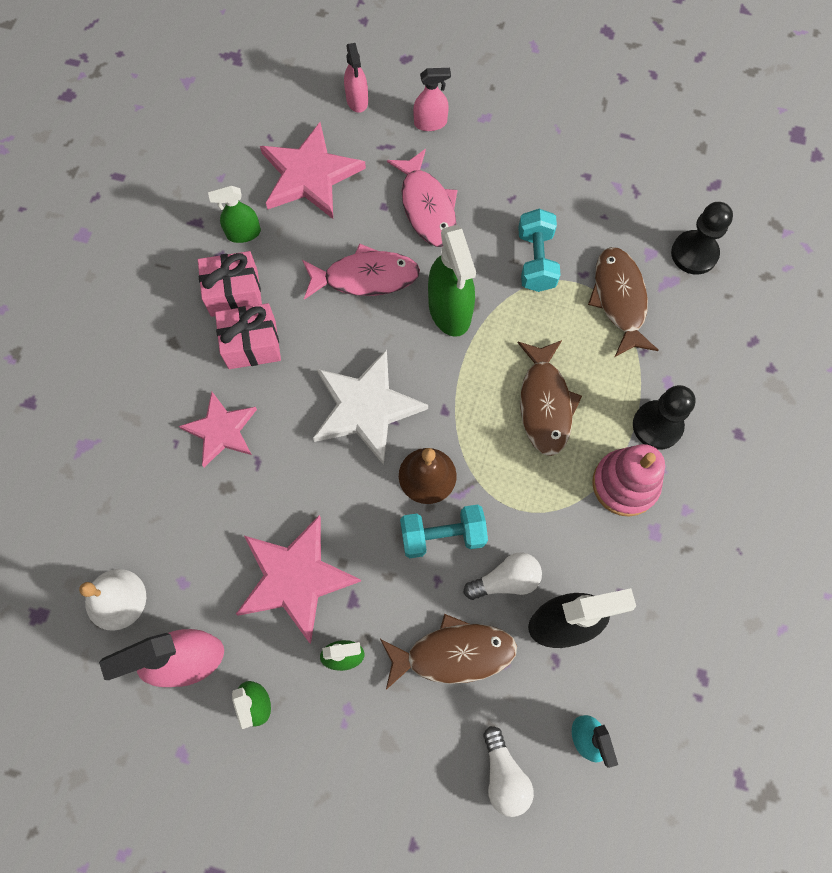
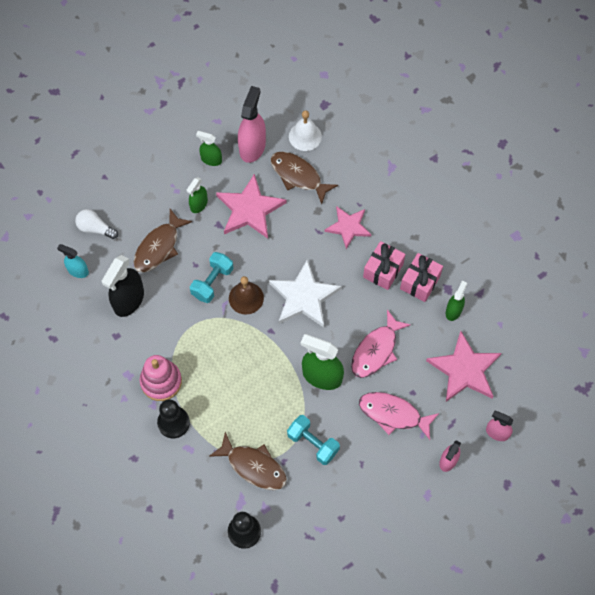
camera: 130 degrees right, 5 degrees down
white light bulb [464,553,542,600] -> none
brown fish [517,340,582,456] -> brown fish moved to [270,152,338,204]

